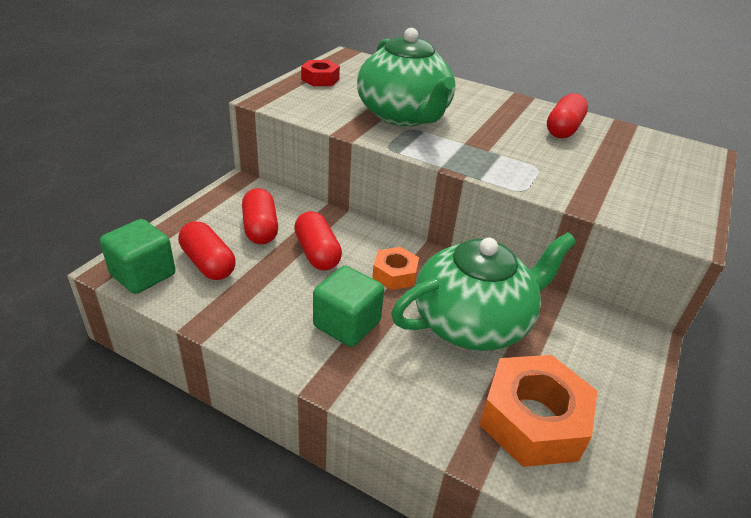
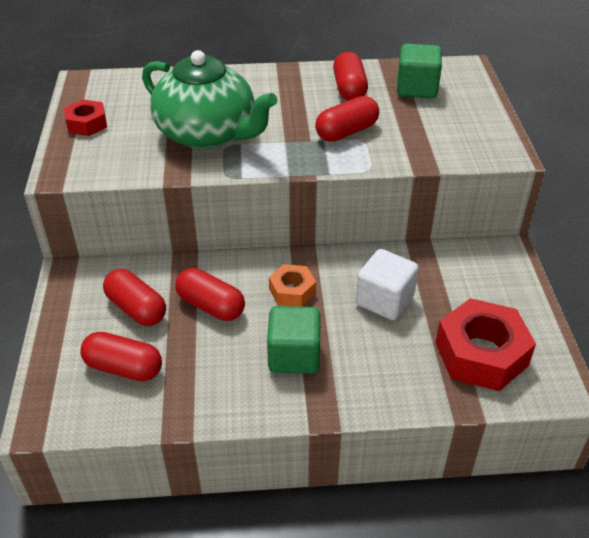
camera: 30 degrees left, 5 degrees up
green cube [100,219,175,294] -> green cube moved to [397,44,442,99]
green teapot [391,232,576,351] -> white cube [356,249,419,320]
orange nut [479,355,598,467] -> red nut [435,298,536,391]
none -> red capsule [315,96,379,142]

